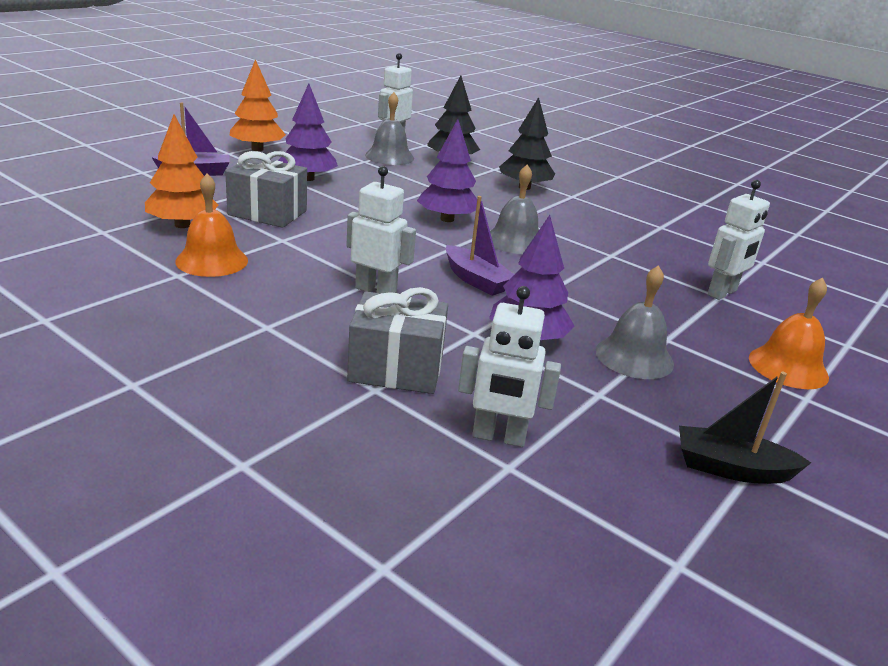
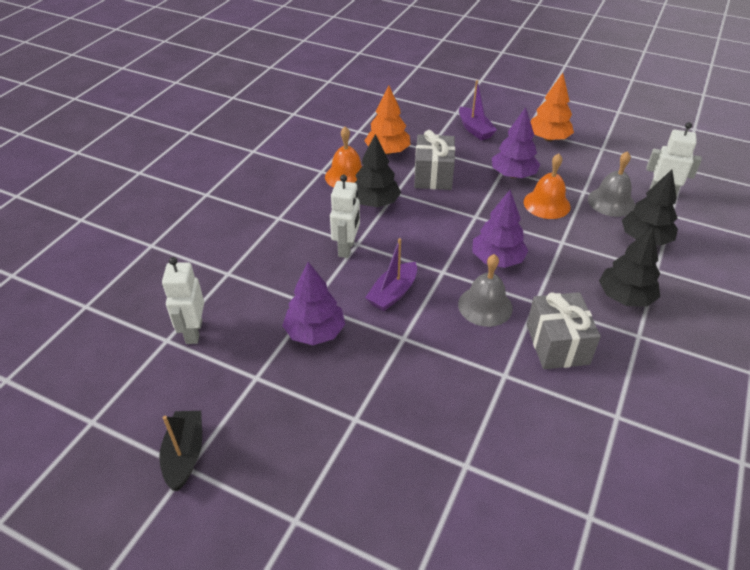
camera: 80 degrees right, 15 degrees up
grey gift [347,287,448,394] -> grey gift moved to [527,292,601,369]
grey bell [595,265,674,379] -> none
white robot [707,180,770,300] -> none
orange bell [749,277,829,389] -> orange bell moved to [524,153,571,219]
none -> black tree [355,134,401,207]

